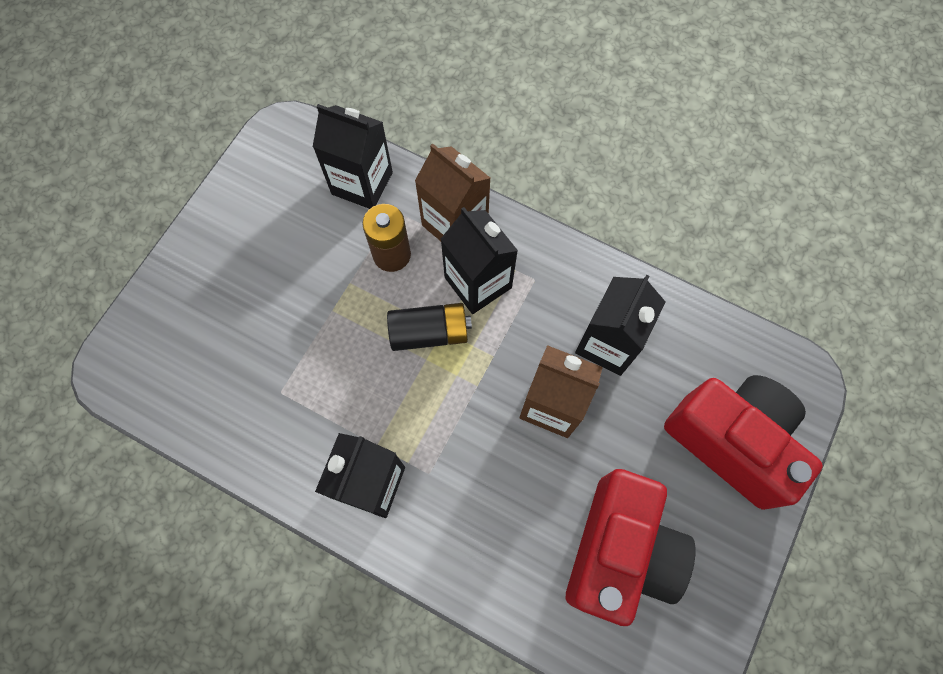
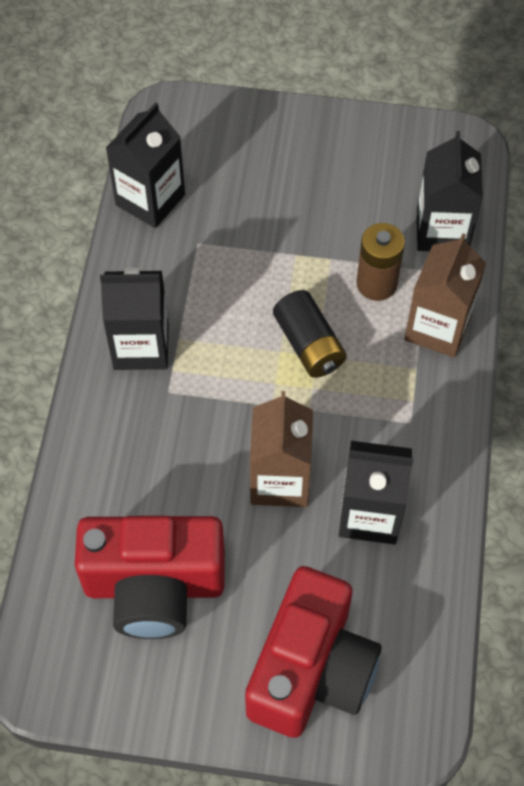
camera: 70 degrees right, 10 degrees down
black carton [441,207,518,314] -> black carton moved to [106,102,185,228]

